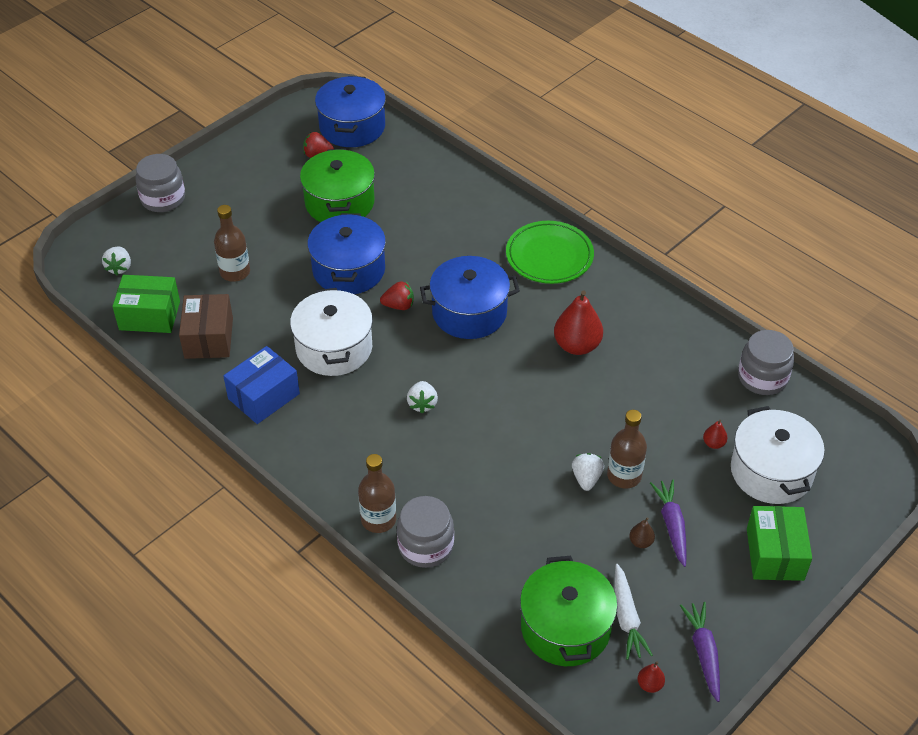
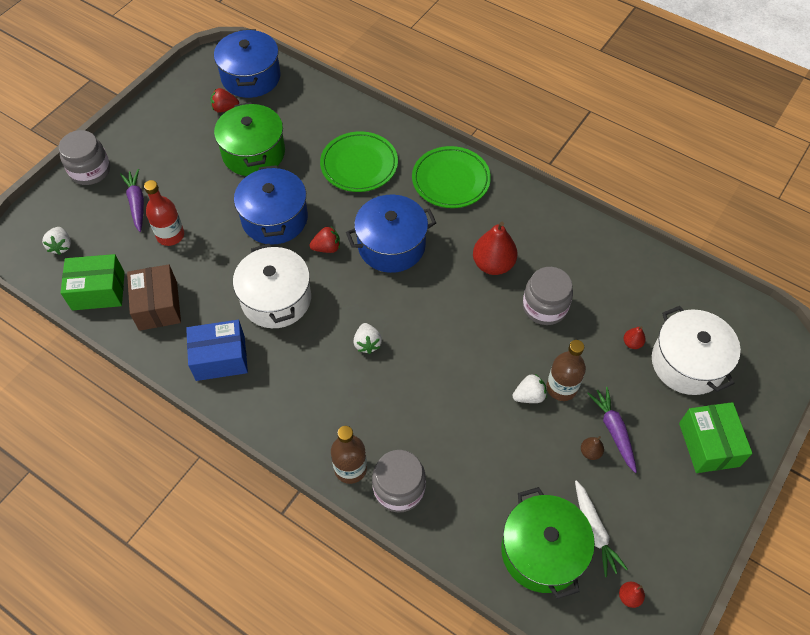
camera: 10 degrees left, 10 degrees up
brown bottle [214,205,250,282] -> red bottle [144,180,184,246]
blue box [223,346,300,424] -> blue box turned 45 degrees clockwise [186,320,248,381]
white strawberry [572,453,604,491] -> white strawberry turned 75 degrees clockwise [513,374,547,403]
purple carrot [680,602,720,702] -> purple carrot moved to [120,169,144,232]
grey jar [738,330,794,395] -> grey jar moved to [523,267,573,325]
none -> green plate [320,131,398,192]

